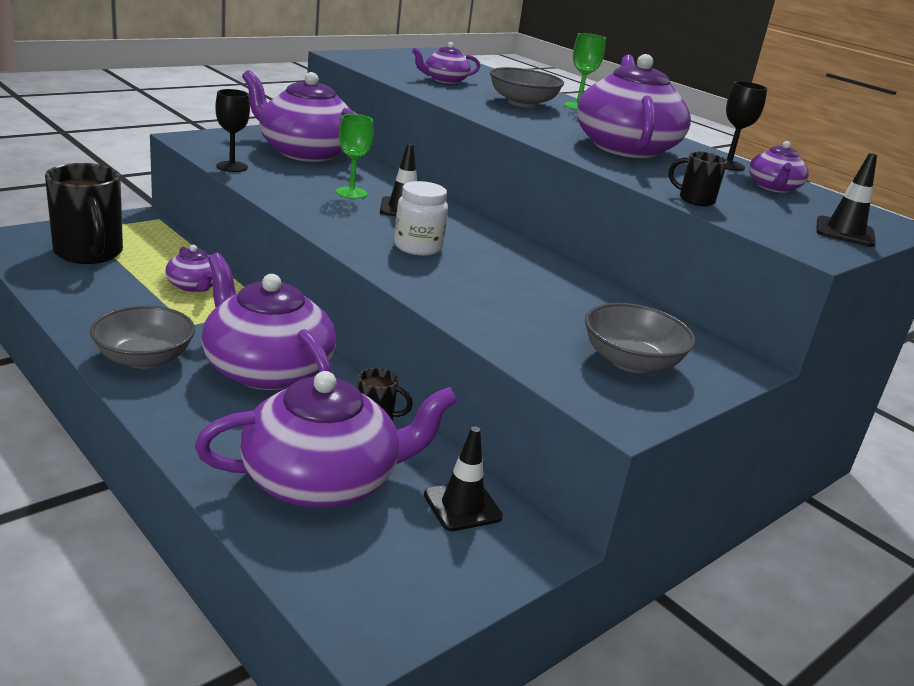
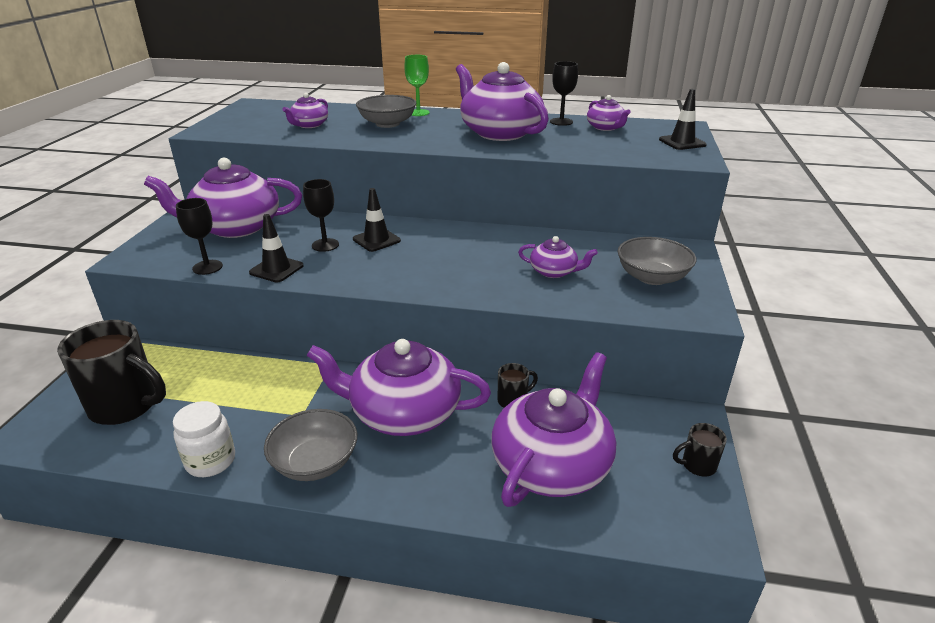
camera: 35 degrees left, 5 degrees up
purple teapot [165,245,213,292] -> purple teapot moved to [518,236,598,278]
green goblet [336,114,374,199] -> black goblet [303,179,339,252]
white jar [394,181,448,256] -> white jar moved to [173,401,235,477]
black traffic cone [424,426,503,531] -> black traffic cone moved to [249,214,304,282]
black mug [669,151,728,206] -> black mug moved to [673,423,727,477]

